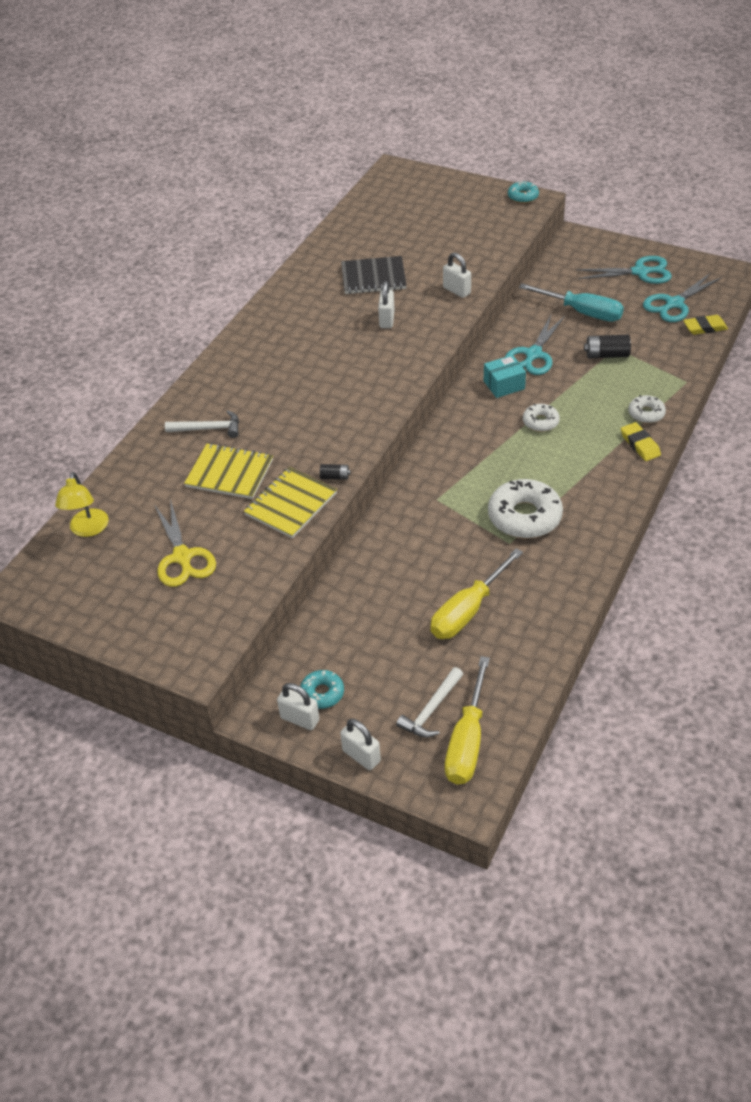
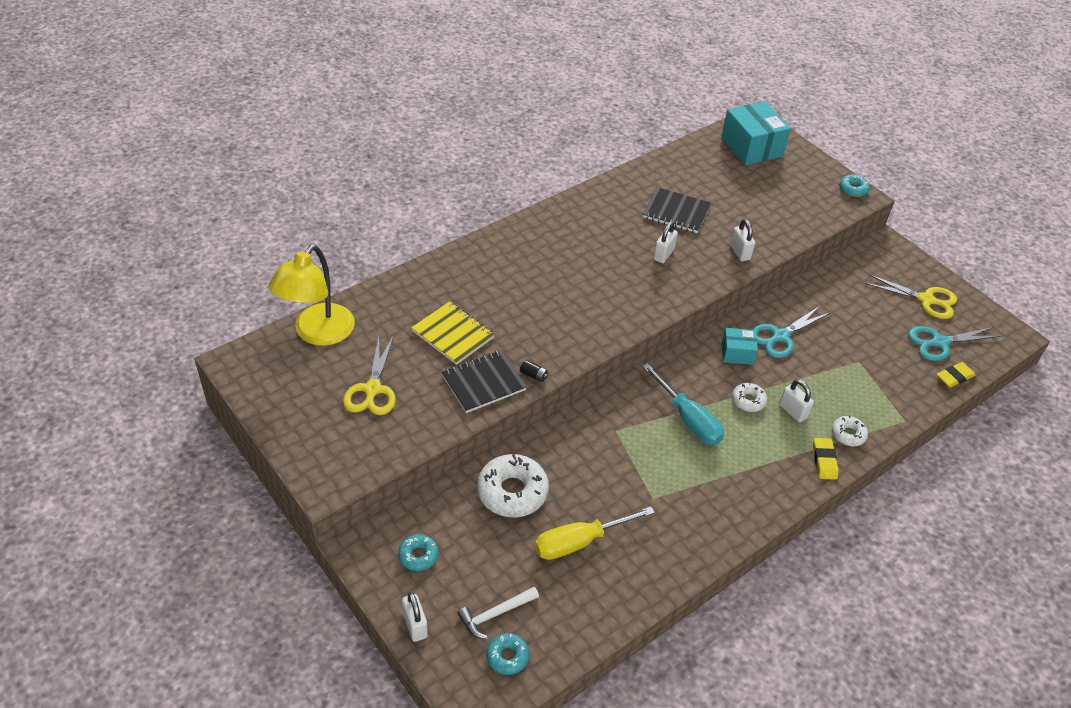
camera: 20 degrees right, 0 degrees up
yellow lamp [55,472,109,537] -> yellow lamp [268,245,355,346], size x1.75
white hammer [165,410,239,438] -> none
yellow notebook [244,467,337,538] -> black notebook [441,350,527,413]
white padlock [277,683,319,730] -> white padlock moved to [779,379,814,422]
yellow screwdriver [445,656,490,784] -> turquoise donut [486,633,529,675]
white donut [488,479,563,538] -> white donut moved to [477,454,549,517]
turquoise screwdriver [519,284,624,322] -> turquoise screwdriver moved to [642,363,724,445]
turquoise scissors [576,256,672,284] -> yellow scissors [864,274,957,319]
black battery [584,335,631,359] -> none
yellow eraser [683,315,728,335] -> yellow eraser turned 45 degrees counterclockwise [936,362,976,388]
none -> turquoise box [721,101,791,165]

